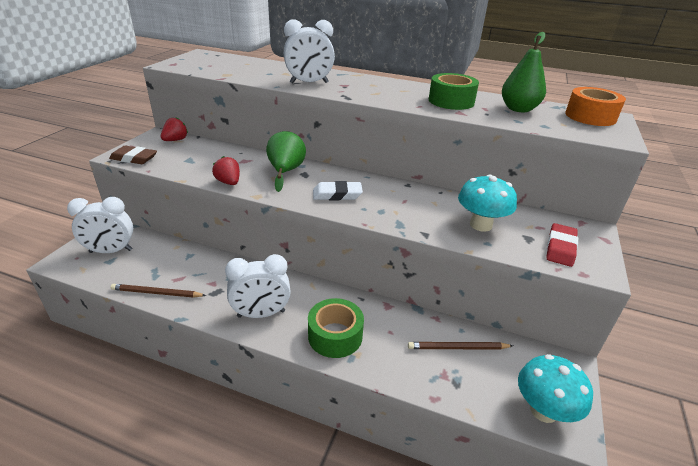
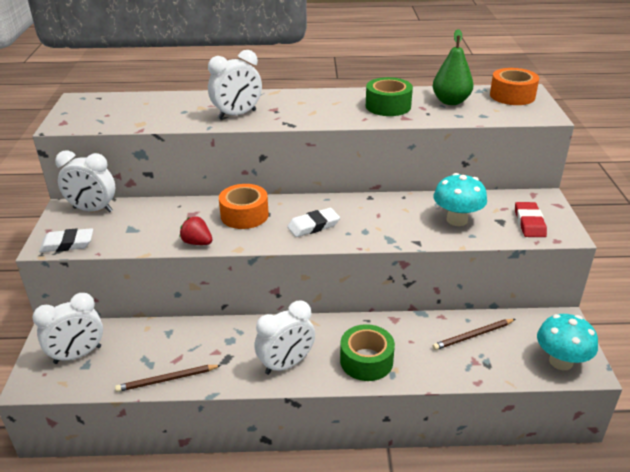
camera: 20 degrees left, 0 degrees up
brown eraser [109,146,157,164] -> white eraser [39,228,93,252]
red strawberry [161,117,188,141] -> white clock [55,150,115,212]
green pear [266,131,306,192] -> orange tape [219,184,269,229]

